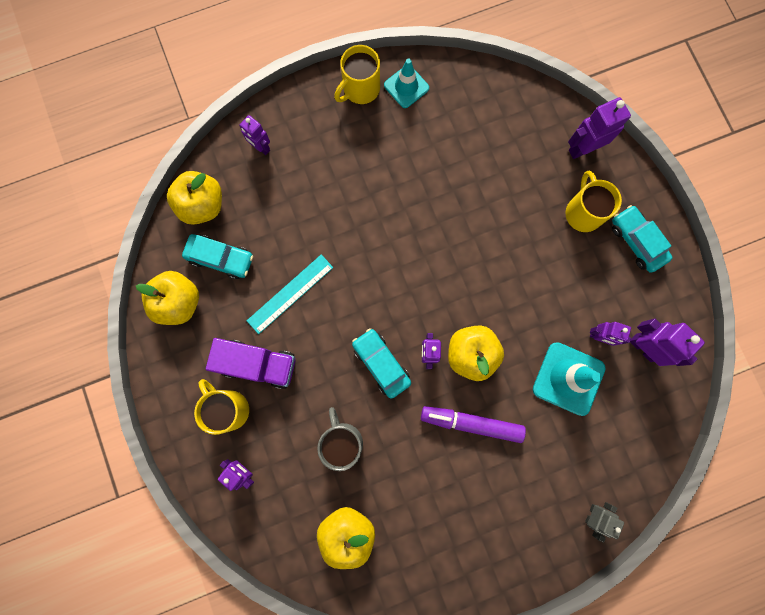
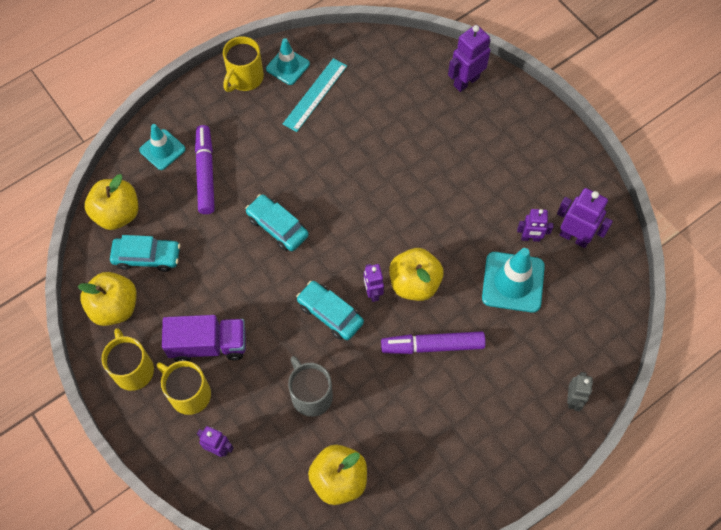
camera: 15 degrees left, 15 degrees down
purple robot [239,115,270,155] -> turquoise traffic cone [139,124,186,170]
turquoise ruler [247,255,333,334] -> turquoise ruler moved to [283,58,347,132]
yellow mug [566,170,622,232] -> yellow mug moved to [102,328,154,391]
turquoise car [612,205,673,272] -> turquoise car moved to [245,194,309,251]
none -> purple marker [195,125,215,214]

